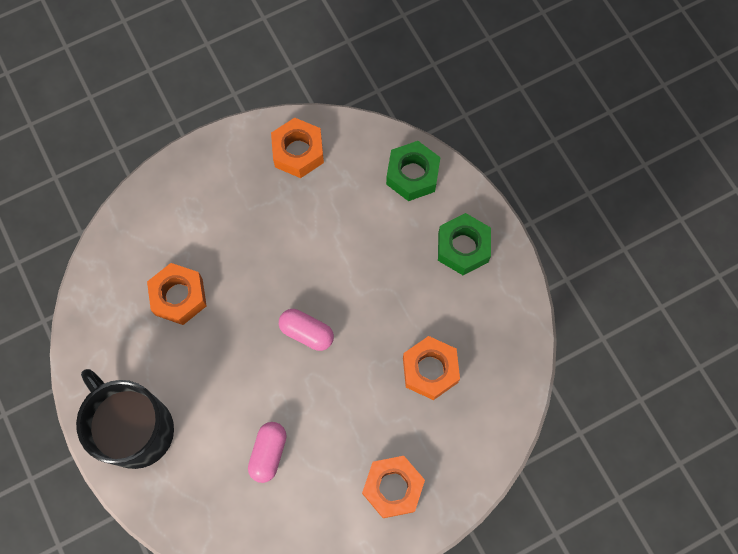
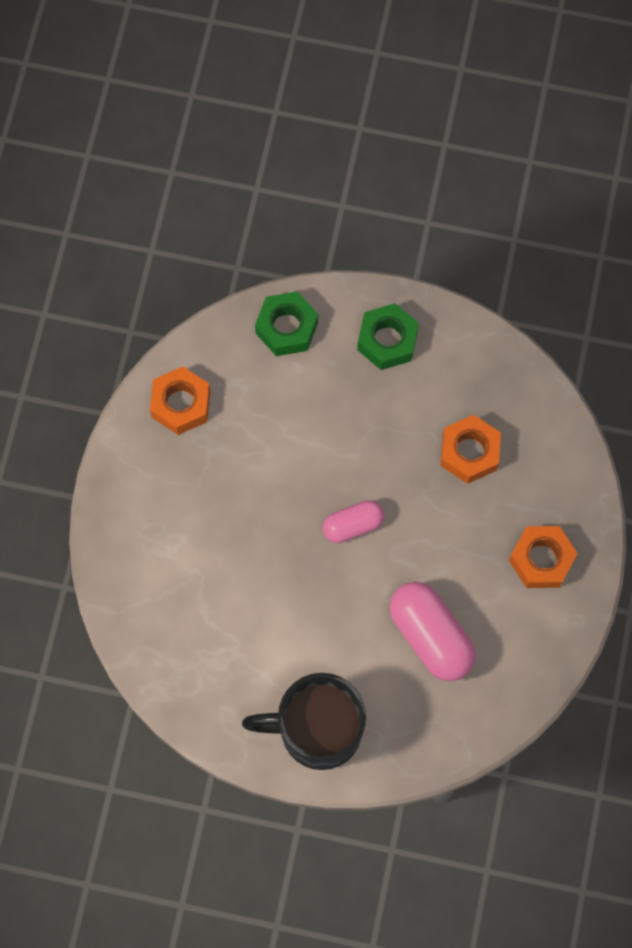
camera: 50 degrees left, 0 degrees up
orange nut [147,263,207,325] -> none
pink capsule [248,422,287,483] -> pink capsule [389,582,476,681], size x1.68

